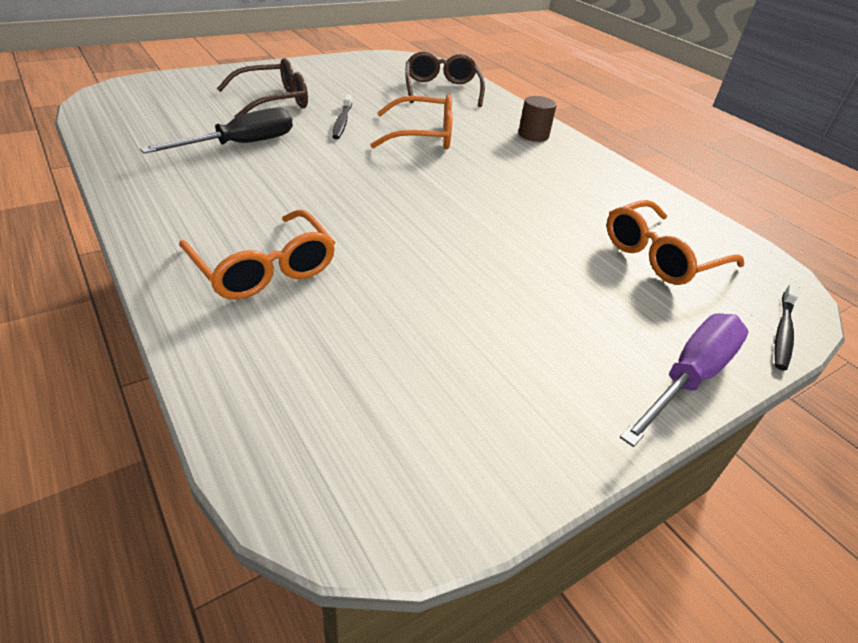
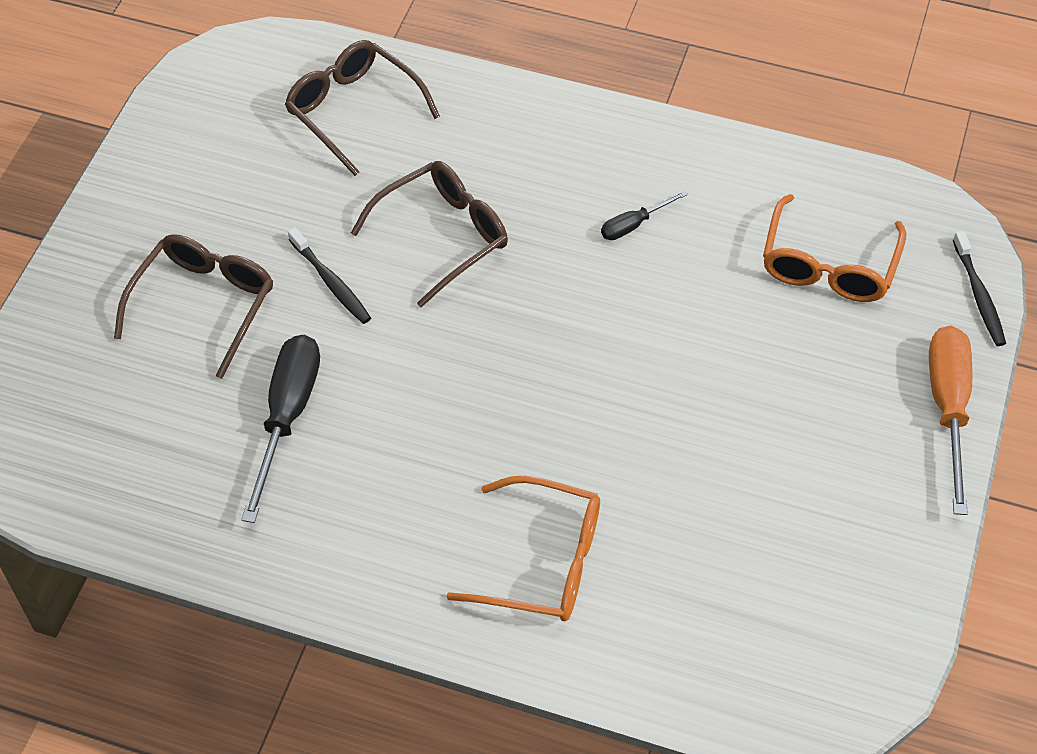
camera: 35 degrees left, 15 degrees up
orange glasses [370,94,453,150] -> brown glasses [351,161,508,308]
brown cylinder [518,96,557,142] -> none
purple screwdriver [620,313,749,447] -> orange screwdriver [929,326,972,515]
none -> black screwdriver [601,191,688,240]

